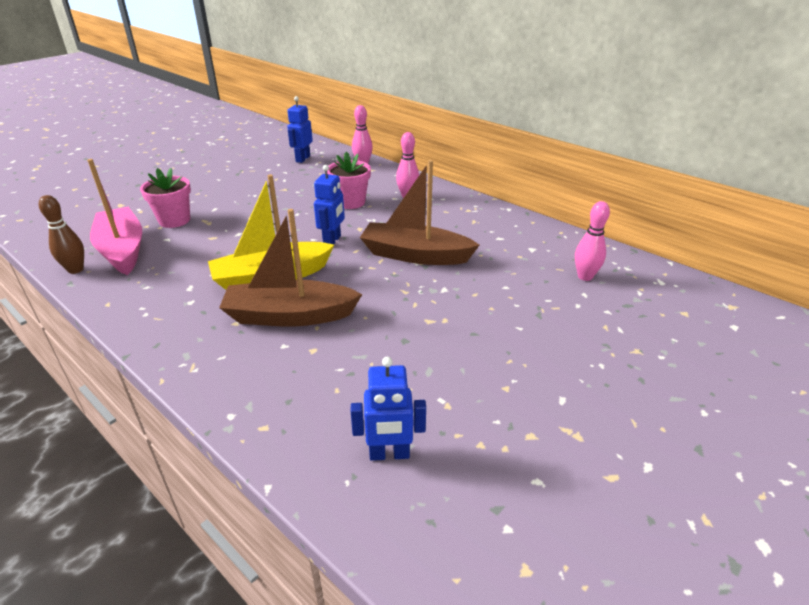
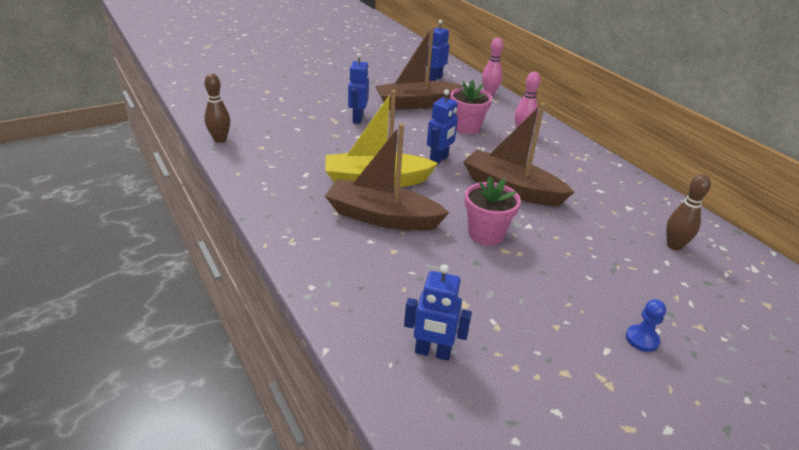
camera: 15 degrees right, 0 degrees up
pink boat [87,159,142,275] -> none
pink flower pot [140,168,191,228] -> pink flower pot moved to [465,176,521,245]
pink bowling pin [575,201,610,281] -> brown bowling pin [666,174,711,250]
none -> blue robot [348,53,369,124]
none -> brown boat [375,26,463,110]
none -> blue pawn [626,299,666,352]

